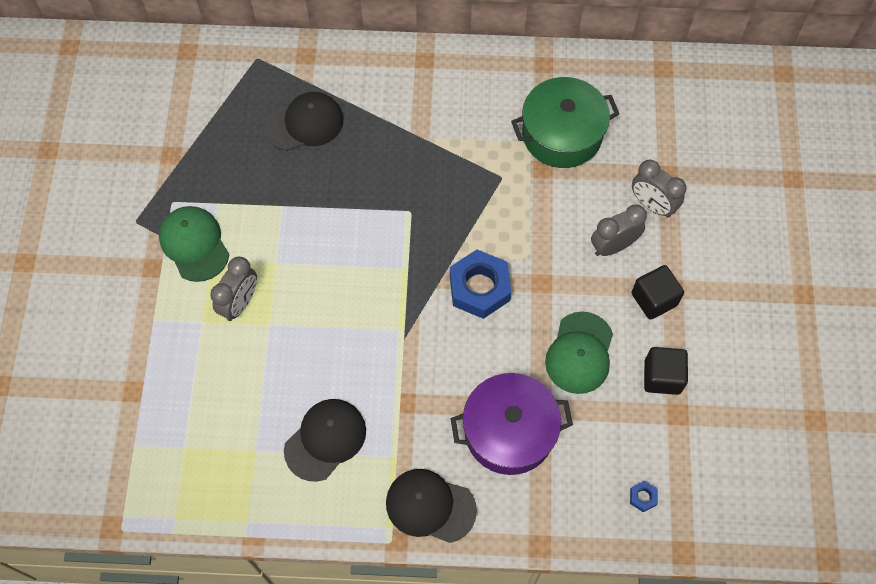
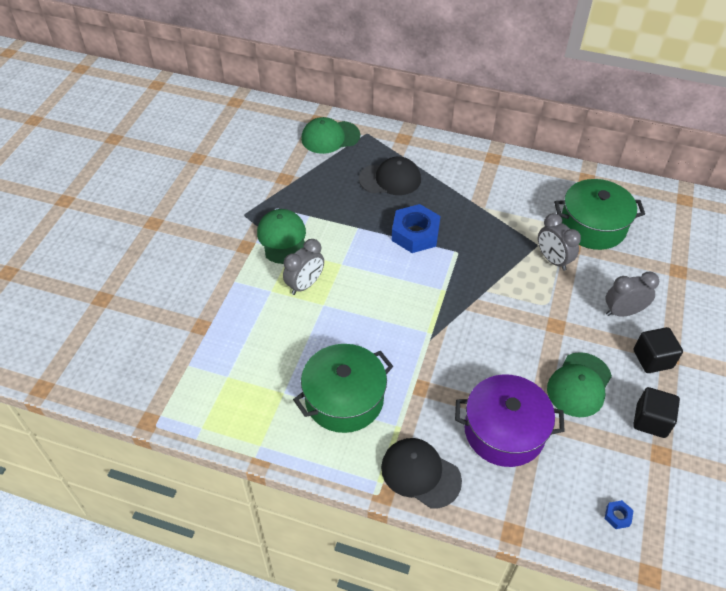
camera: 15 degrees right, 15 degrees down
black cap [284,399,366,482] -> green pot [293,344,393,433]
blue nut [450,249,512,319] -> blue nut moved to [391,204,441,253]
grey clock [632,160,687,217] -> grey clock moved to [538,213,581,271]
none -> green cap [301,117,360,154]

